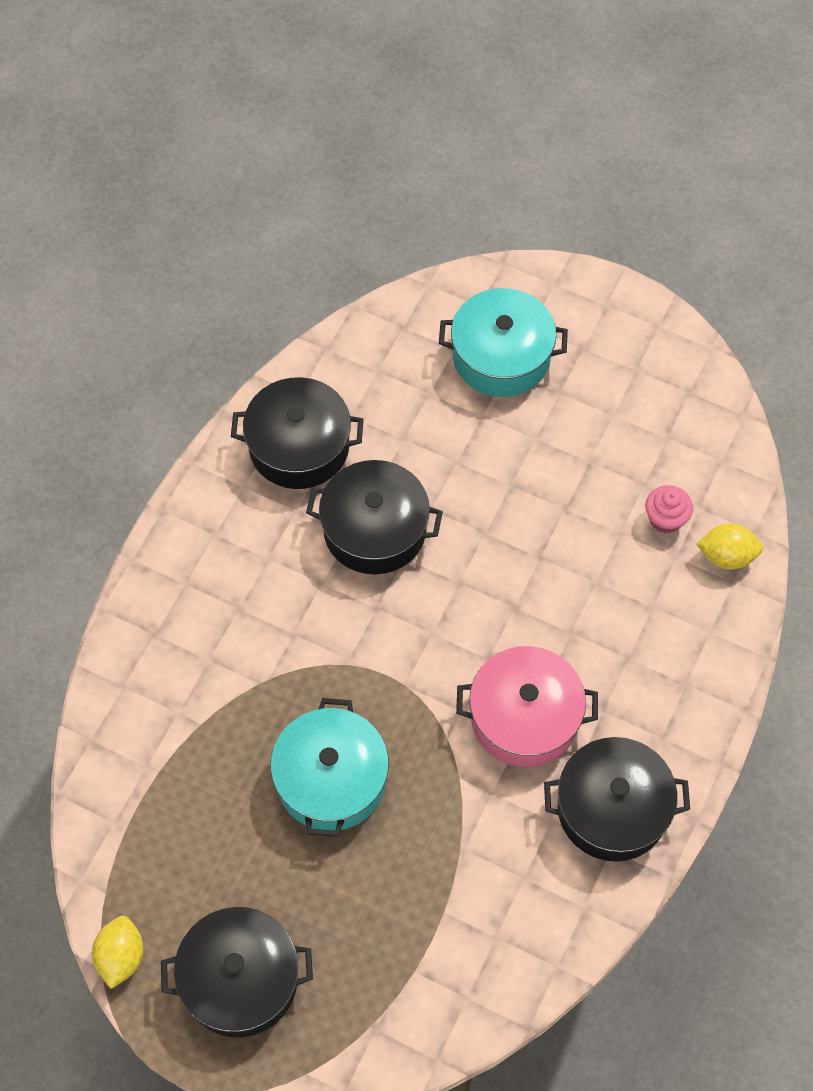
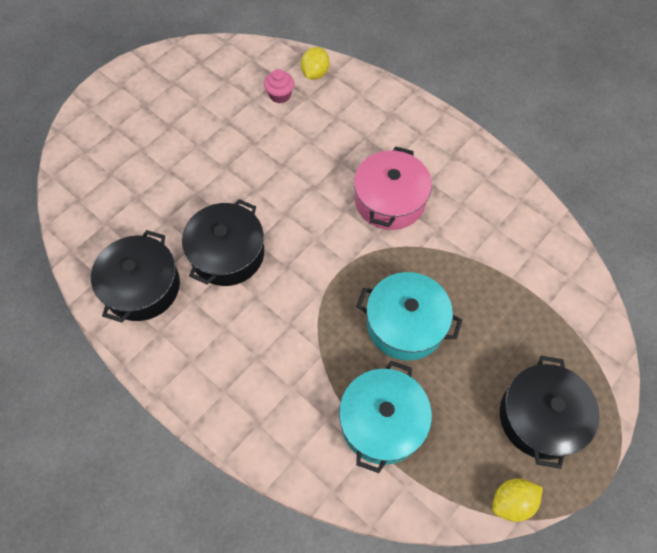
camera: 75 degrees left, 0 degrees up
yellow lemon [92,916,144,989] -> yellow lemon turned 45 degrees counterclockwise [492,479,543,522]
turquoise pot [439,288,568,397] -> turquoise pot moved to [339,361,432,473]
black pot [544,737,690,862] -> none

